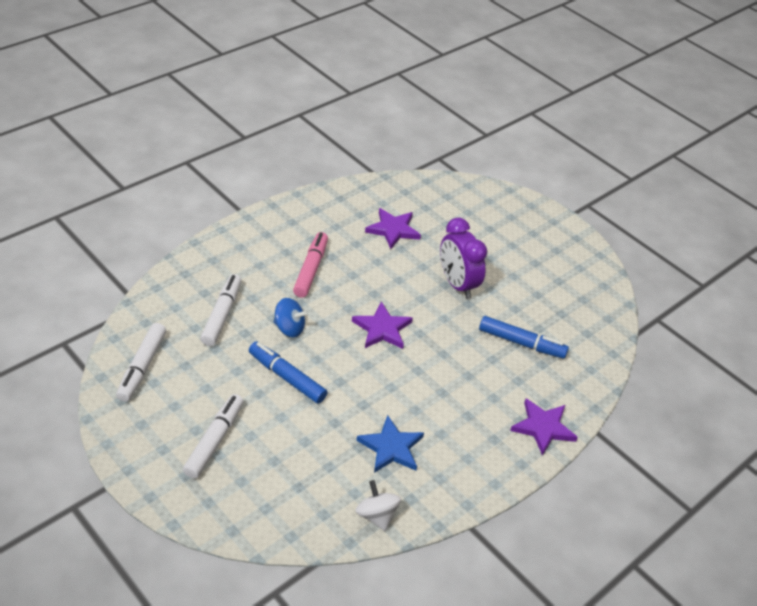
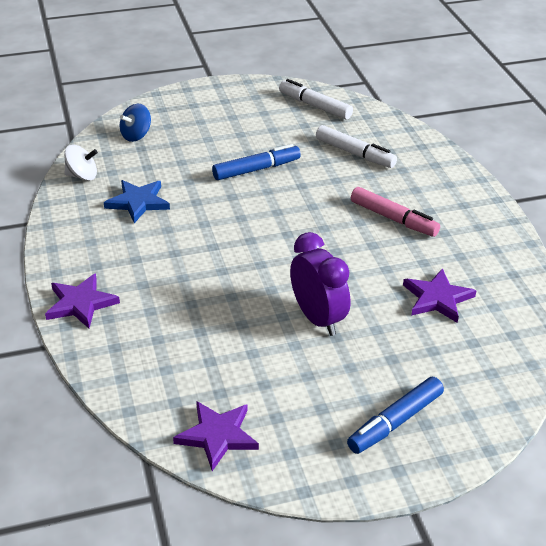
camera: 120 degrees right, 5 degrees down
white marker [183,394,244,479] -> none
blue spinning top [274,298,307,337] -> blue spinning top moved to [120,104,151,142]
purple star [352,302,413,349] -> purple star moved to [173,401,259,471]
purple clock [440,218,487,299] -> purple clock turned 60 degrees clockwise [290,232,350,336]
blue marker [479,316,569,359] -> blue marker moved to [347,377,444,454]

